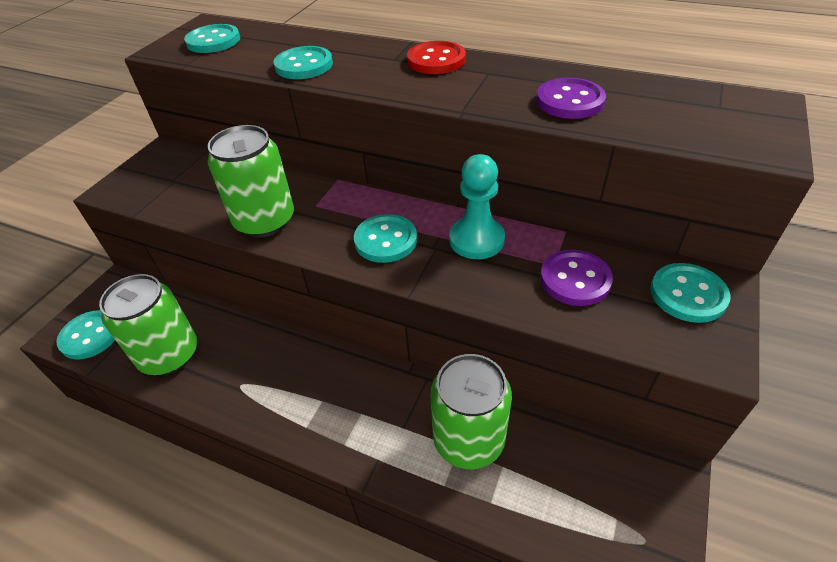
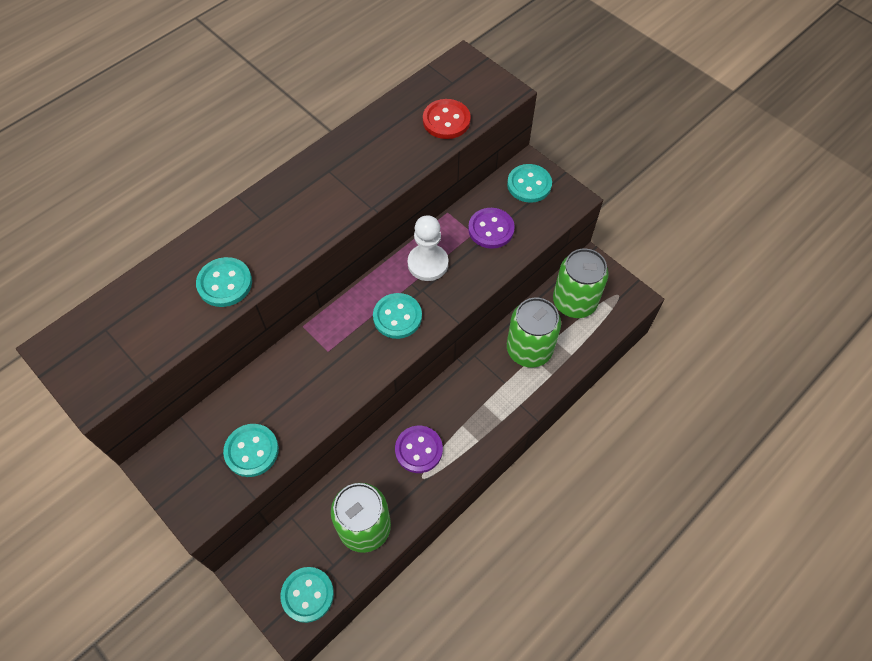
camera: 70 degrees left, 15 degrees up
turquoise button [184,24,240,53] -> turquoise button moved to [223,424,279,477]
green can [208,125,294,238] -> green can moved to [553,248,609,318]
red button [407,41,466,74] -> red button moved to [423,99,471,139]
turquoise pawn [449,154,505,259] -> white pawn [408,215,448,281]
purple button [536,78,606,119] -> purple button moved to [395,426,443,473]

